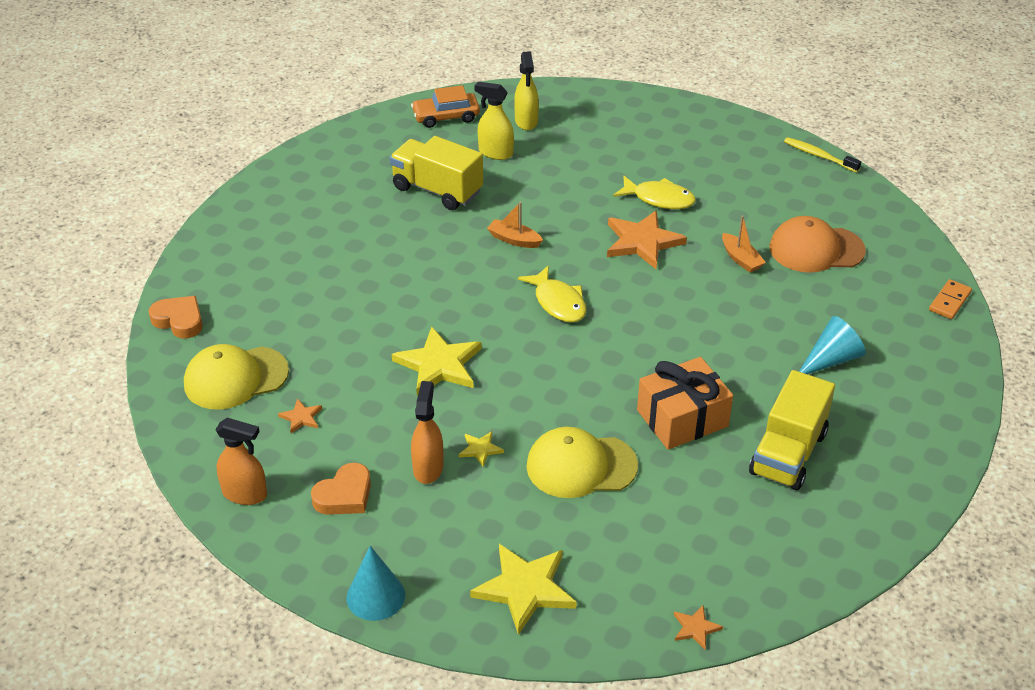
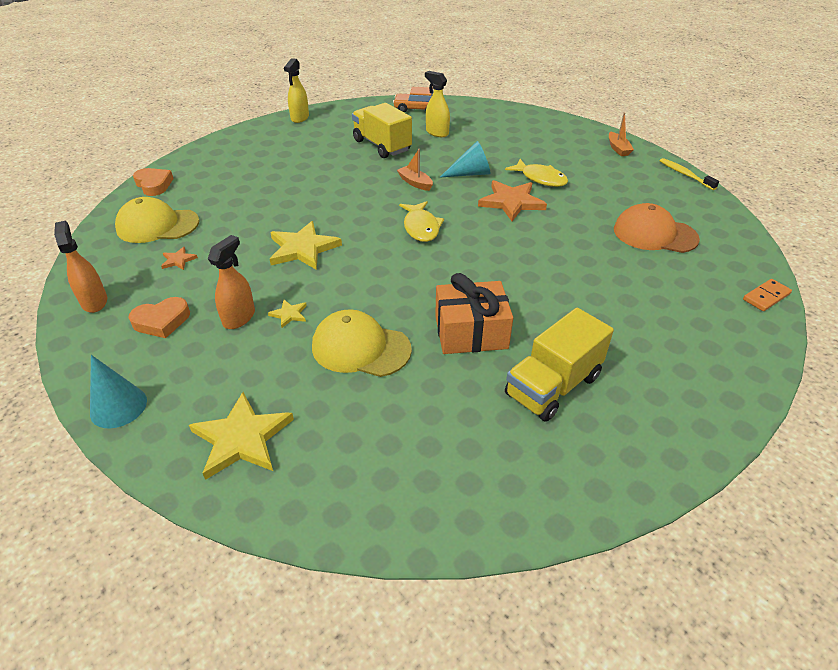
camera: 20 degrees right, 0 degrees up
orange spray bottle [216,418,267,505] -> orange spray bottle turned 150 degrees counterclockwise [54,221,107,313]
yellow spray bottle [514,51,539,130] -> yellow spray bottle moved to [284,58,309,123]
orange star [674,606,723,650] -> none
orange boat [722,215,766,272] -> orange boat moved to [609,112,634,156]
turquoise cone [799,316,866,374] -> turquoise cone moved to [439,141,490,178]

